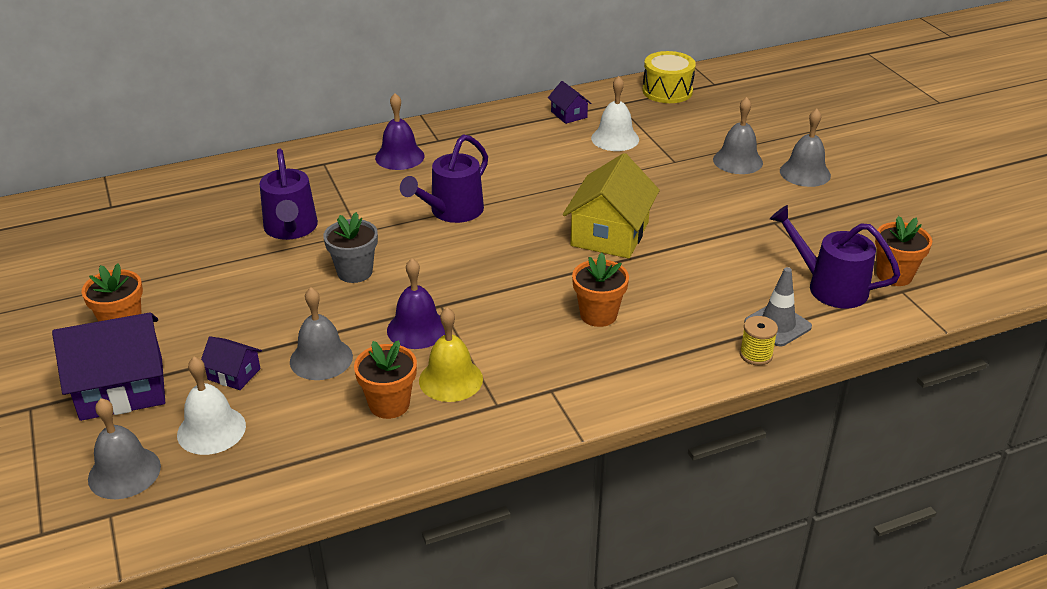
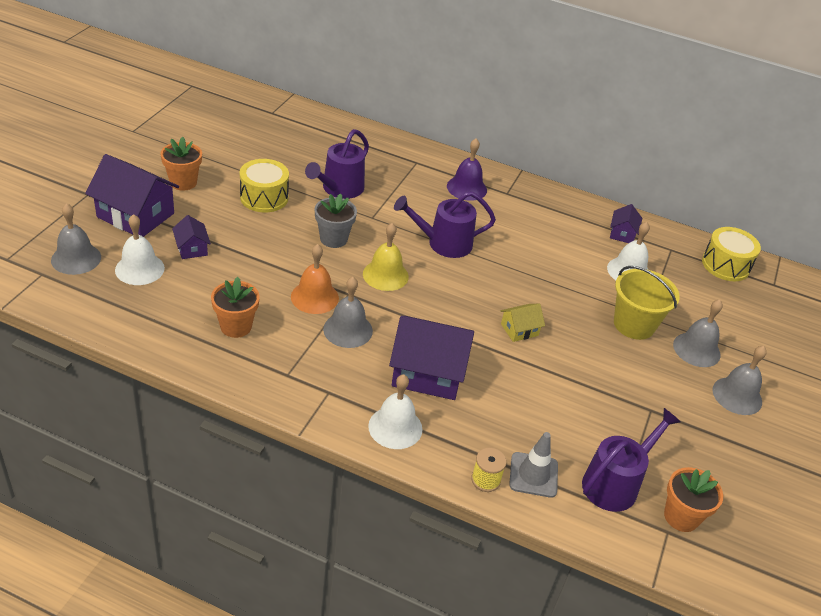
camera: 40 degrees right, 5 degrees up
grey bell [290,287,353,380] -> grey bell moved to [323,277,373,348]
purple bell [387,258,445,349] -> orange bell [291,244,339,314]
yellow bell [419,307,483,402] -> yellow bell moved to [363,223,409,291]
yellow house [563,153,660,259] -> yellow house [501,304,545,342], size x0.49
orange flower pot [572,253,629,327] -> purple house [389,316,474,400]
purple watering can [770,205,901,309] -> purple watering can turned 60 degrees clockwise [582,408,681,512]
none -> yellow drum [240,159,289,213]
none -> white bell [368,374,423,449]
none -> yellow bucket [614,266,680,340]

